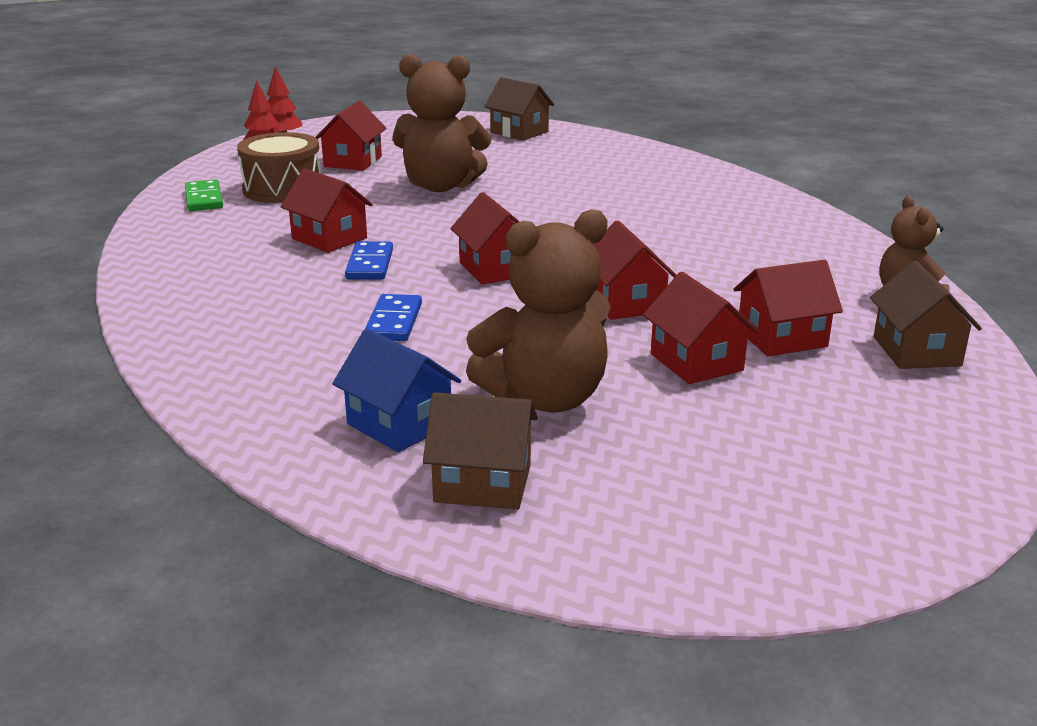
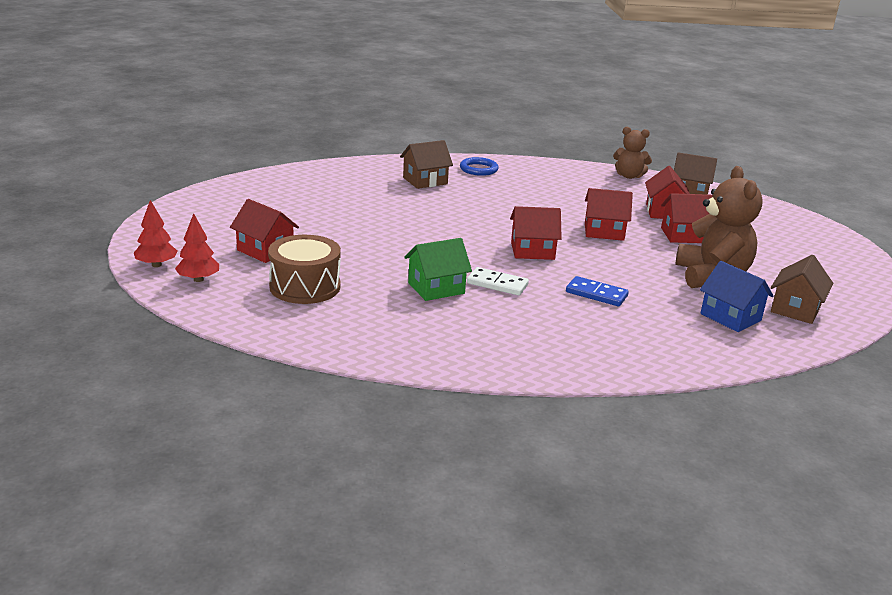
camera: 70 degrees left, 0 degrees up
green domino [185,179,223,211] -> none
red house [280,168,373,253] -> green house [404,238,472,301]
blue house [332,329,461,452] -> blue house turned 75 degrees clockwise [700,261,774,332]
blue domino [345,241,393,280] -> white domino [467,267,529,296]
brown teddy bear [392,54,491,192] -> none
brown house [484,77,554,141] -> brown house moved to [400,140,453,189]
none -> blue ring [460,157,499,176]

